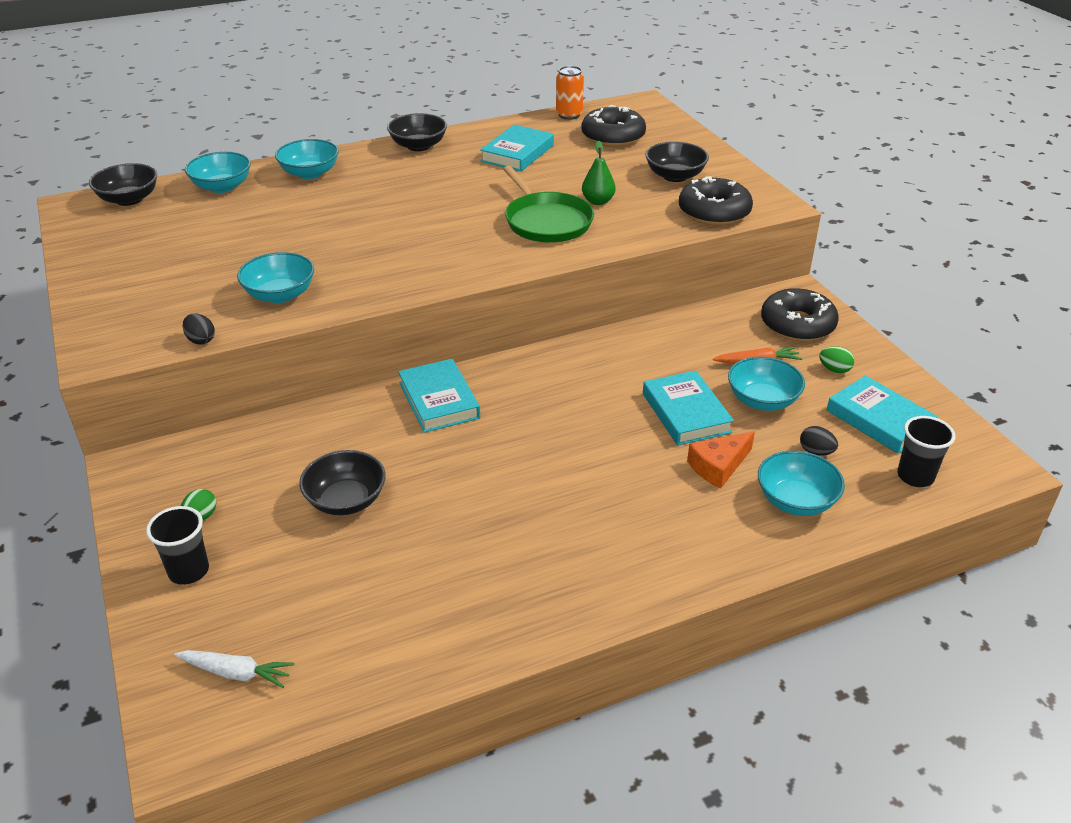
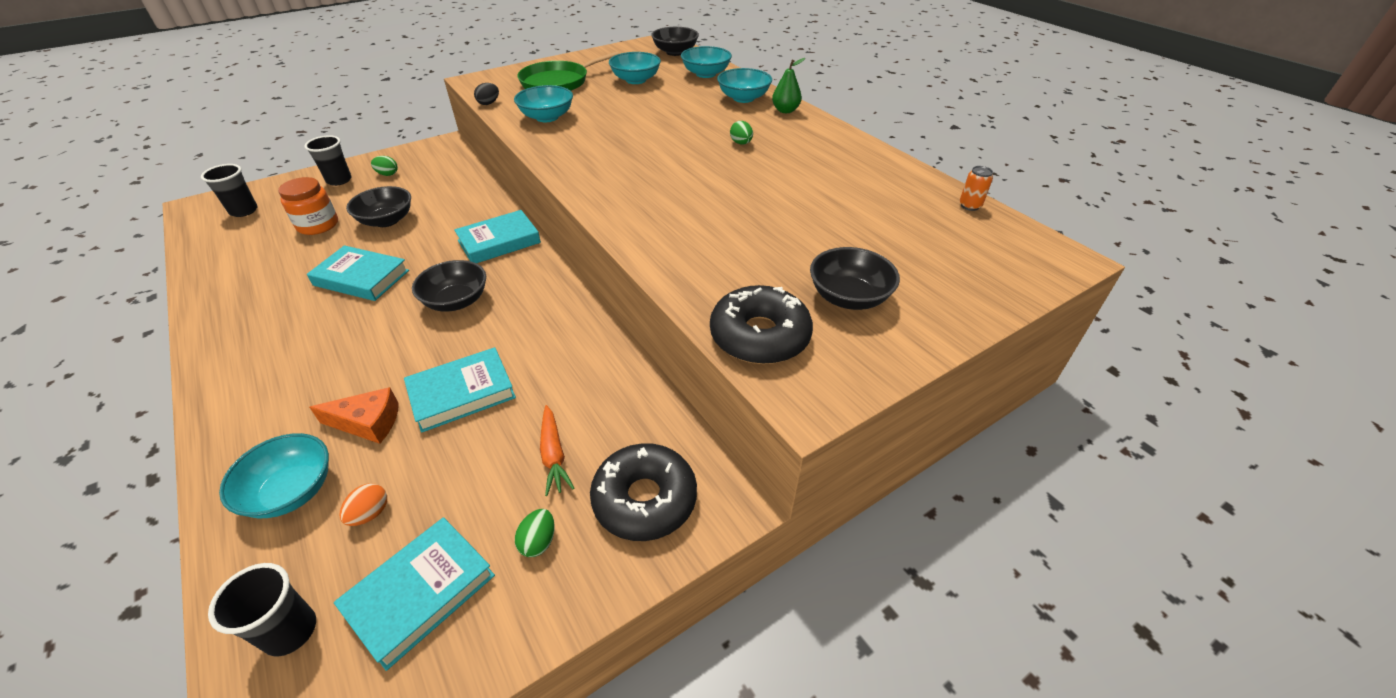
camera: 80 degrees right, 5 degrees up
white carrot [174,650,295,688] -> black cup [201,164,258,217]
black bowl [387,113,447,151] -> black bowl moved to [412,260,486,311]
turquoise book [480,124,554,171] -> turquoise book moved to [307,245,409,301]
green pan [503,166,594,242] -> green pan moved to [517,51,619,91]
orange can [556,66,584,120] -> orange can [960,166,993,211], size x0.66
black donut [581,105,646,147] -> none
green pear [582,141,616,205] -> green pear moved to [772,58,805,113]
orange cheese [687,431,755,489] -> orange cheese turned 135 degrees clockwise [309,387,399,444]
turquoise bowl [728,357,805,411] -> turquoise bowl moved to [609,52,661,84]
black egg [800,426,838,456] -> orange egg [339,483,387,526]
none -> orange jar [278,177,338,235]
none -> green egg [730,121,753,145]

